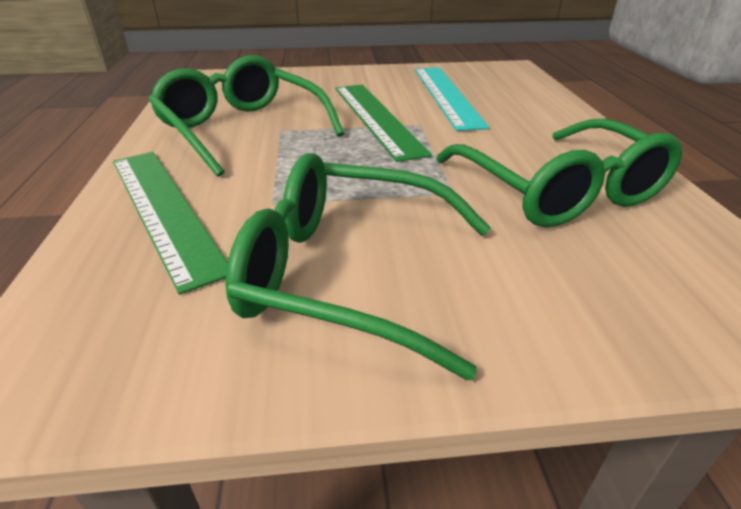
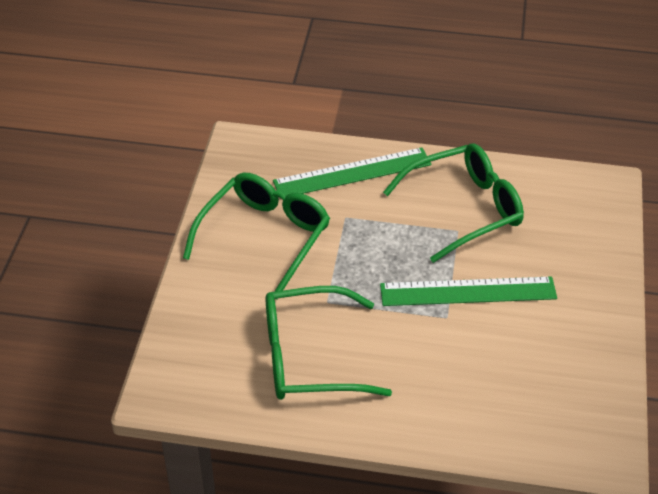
camera: 105 degrees right, 10 degrees up
turquoise ruler [415,68,489,131] -> none

